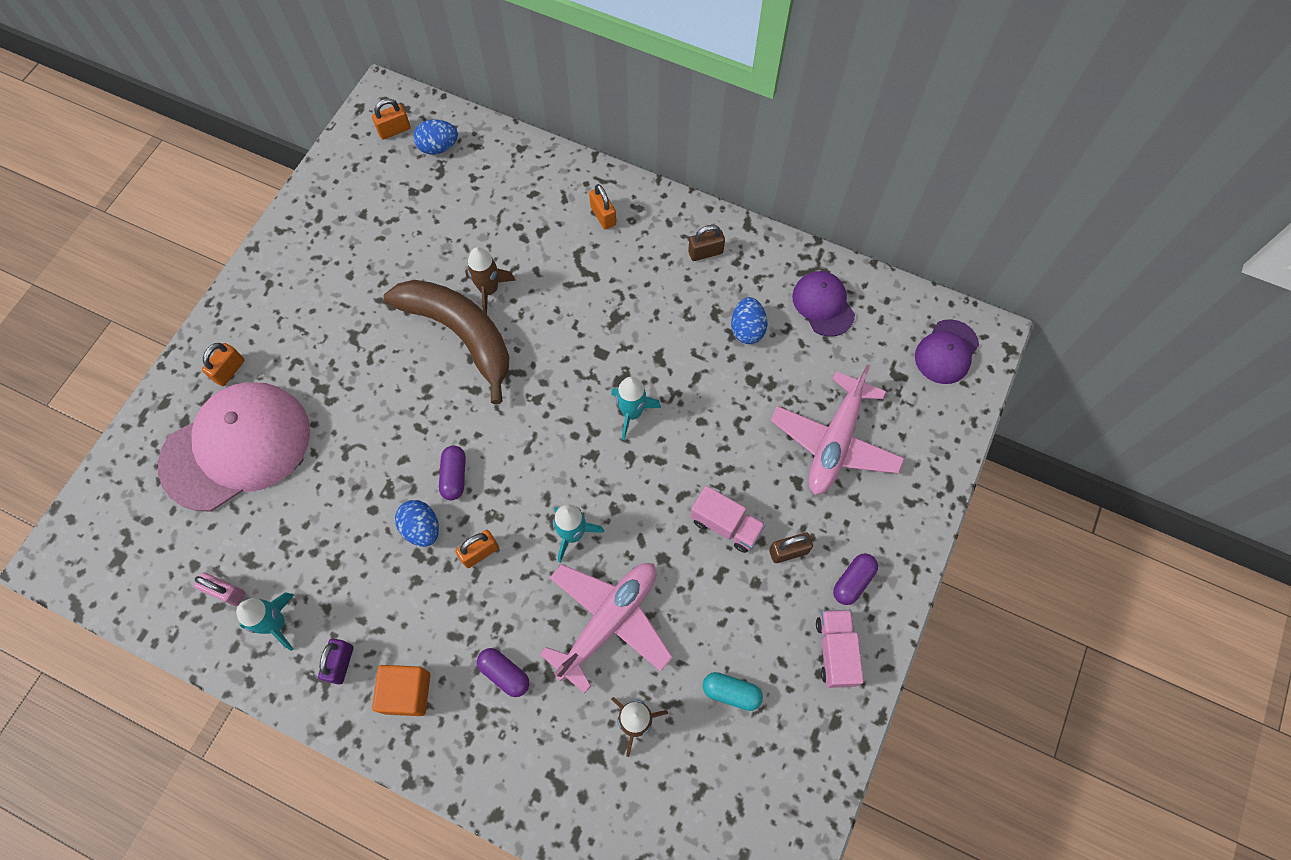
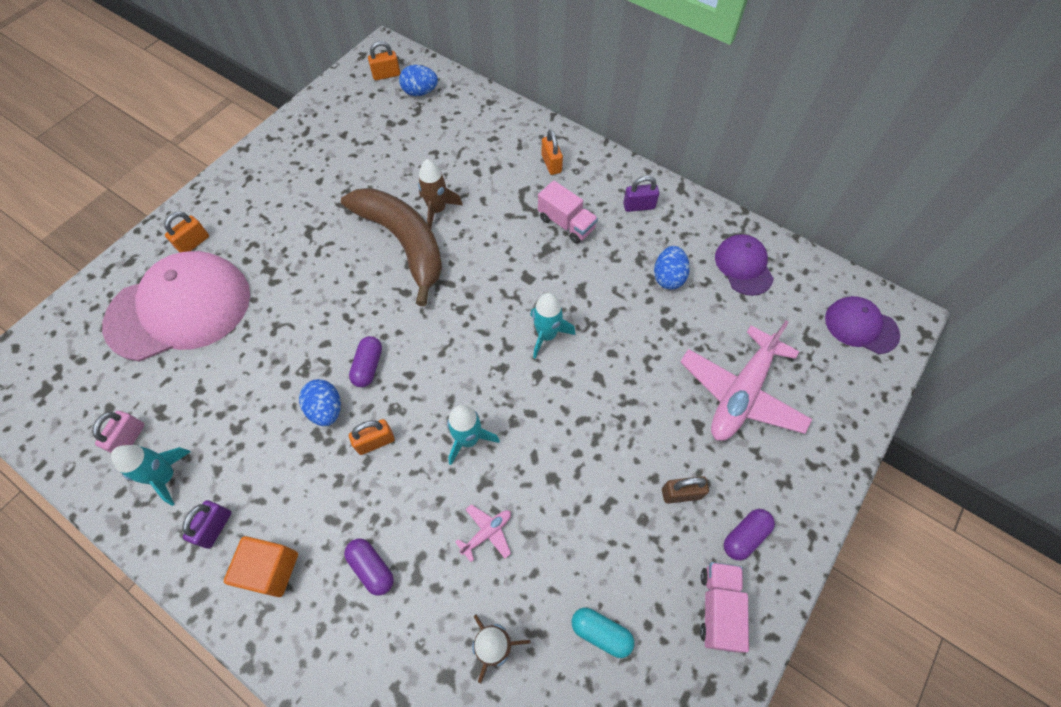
camera: 10 degrees right, 5 degrees down
pink padlock [194,572,245,606] -> pink padlock turned 75 degrees clockwise [92,411,145,453]
pink plane [540,563,673,694] -> pink plane [455,504,511,562], size x0.42
brown padlock [688,225,725,261] -> purple padlock [623,176,659,212]
pink truck [690,486,766,553] -> pink truck moved to [538,180,598,244]
purple cap [915,319,979,384] -> purple cap turned 75 degrees clockwise [825,296,900,354]

